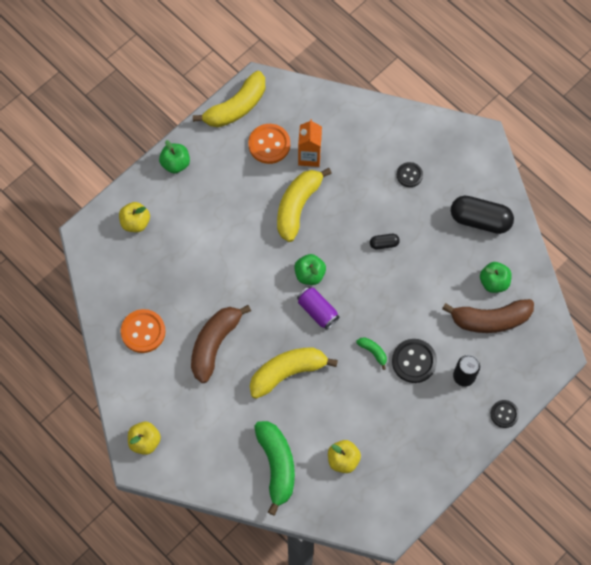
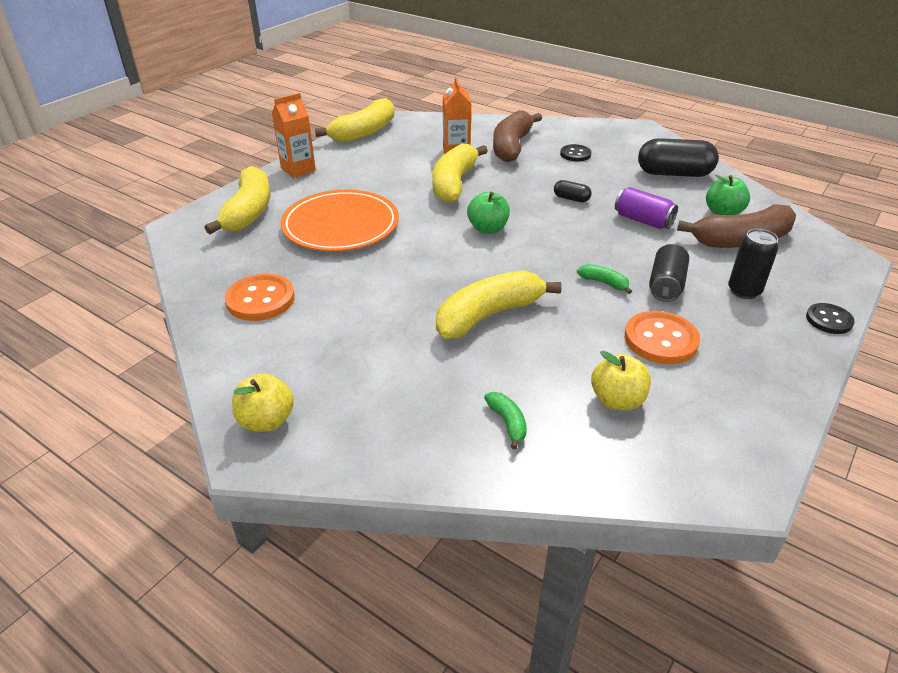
camera: 10 degrees left, 30 degrees down
yellow apple [119,202,150,232] -> yellow banana [204,166,270,234]
green apple [159,140,190,173] -> orange carton [272,93,316,178]
brown banana [191,305,251,383] -> brown banana moved to [493,110,542,162]
orange button [248,124,290,164] -> orange button moved to [625,311,700,364]
green banana [254,421,295,516] -> green banana [484,392,527,449], size x0.44
purple can [297,287,339,330] -> purple can moved to [615,187,678,229]
black capsule [370,234,400,249] -> black capsule turned 45 degrees clockwise [554,180,592,202]
black button [392,339,437,383] -> black can [649,244,689,302]
none -> orange plate [280,190,399,251]

